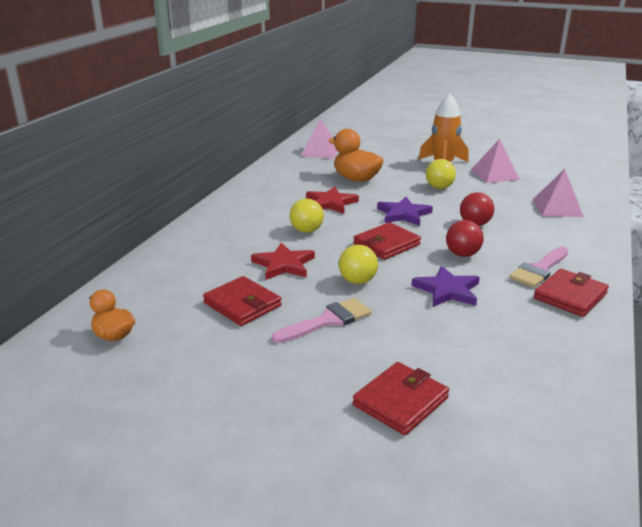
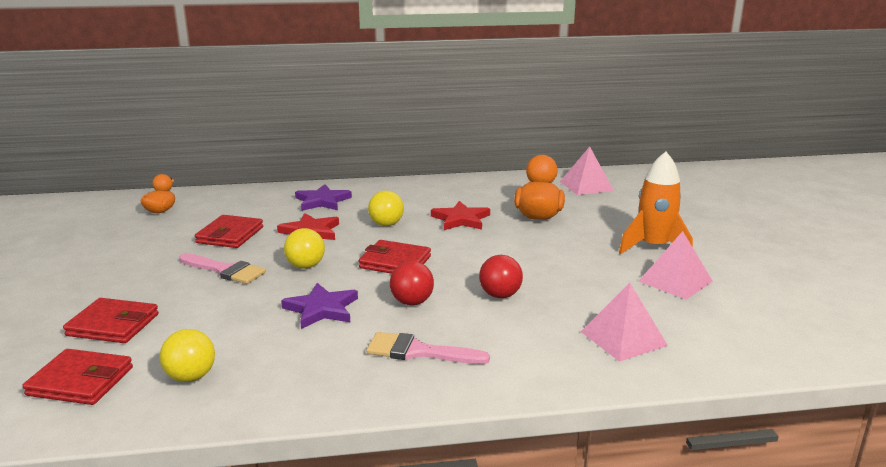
camera: 60 degrees right, 5 degrees down
purple star [377,197,433,226] -> purple star moved to [295,184,352,211]
yellow ball [426,159,456,189] -> yellow ball moved to [160,329,215,382]
red wallet [534,269,609,317] -> red wallet moved to [23,349,133,405]

